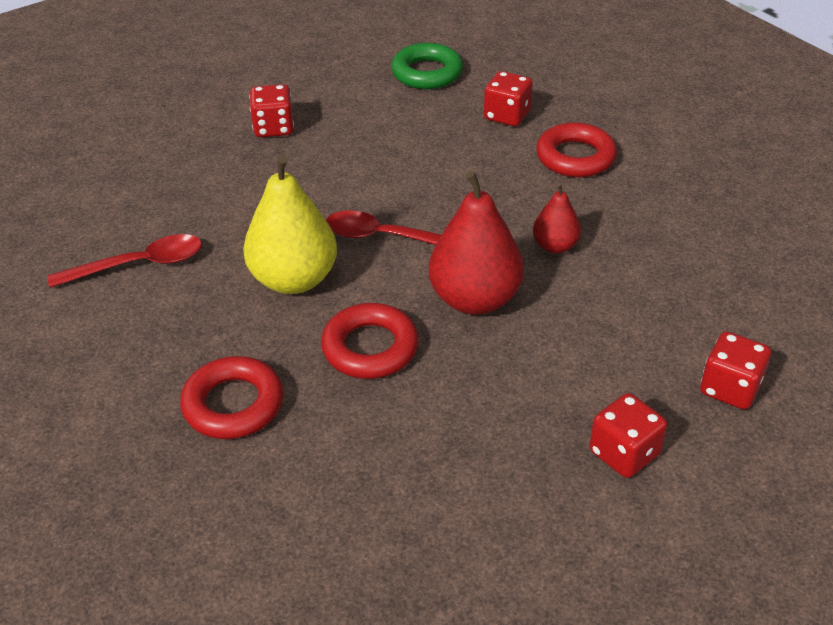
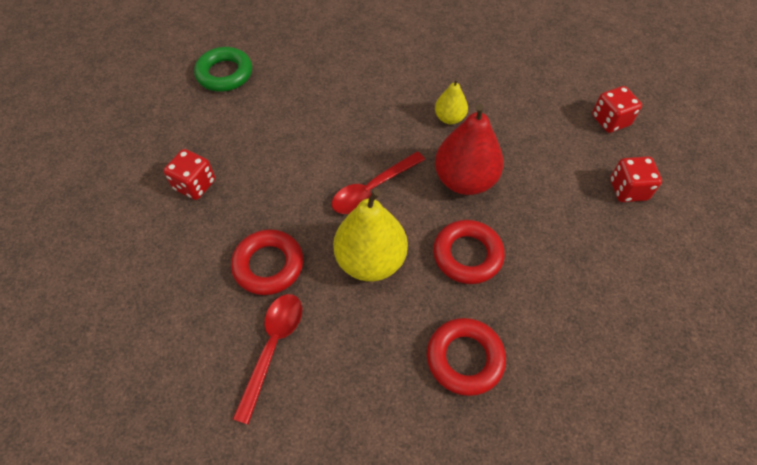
camera: 55 degrees left, 15 degrees up
red dice [484,71,533,126] -> none
red pear [533,183,581,253] -> yellow pear [435,78,468,124]
red ring [536,122,617,177] -> red ring moved to [231,229,303,295]

